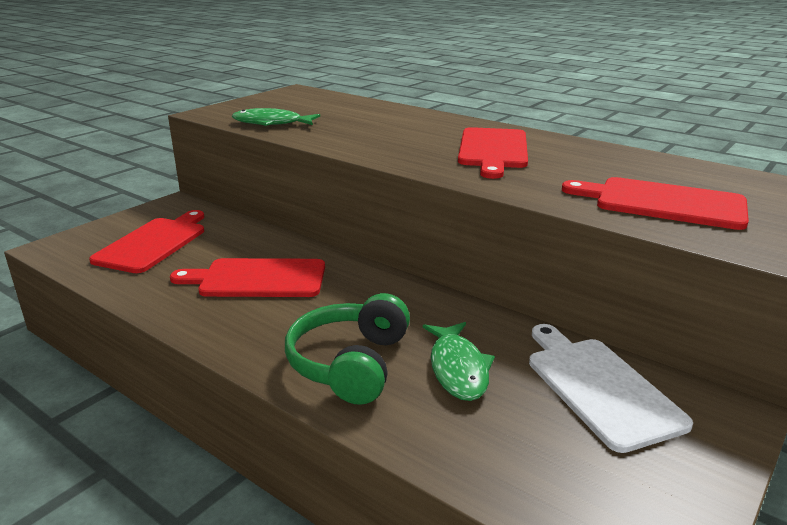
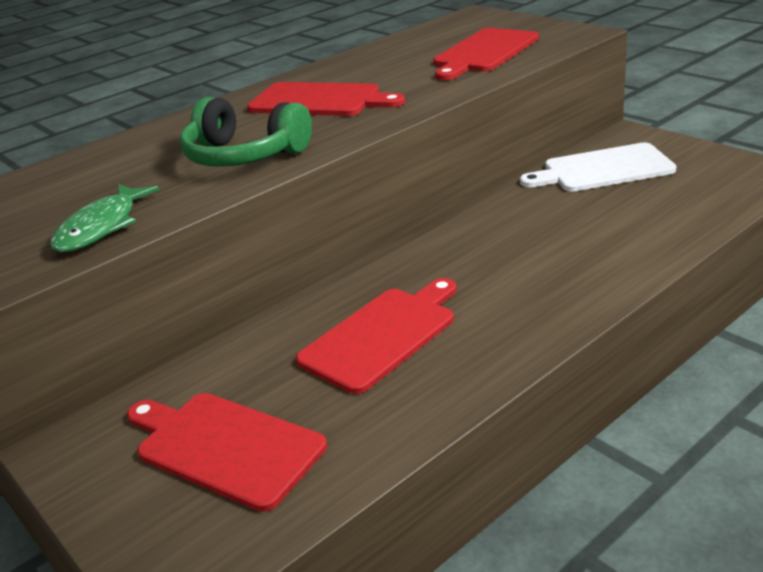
camera: 75 degrees left, 5 degrees up
red cutting board [170,258,325,297] -> red cutting board turned 150 degrees counterclockwise [296,278,457,394]
green headphones [285,293,410,405] -> green headphones moved to [180,97,312,167]
green fish [423,322,495,401] -> none

